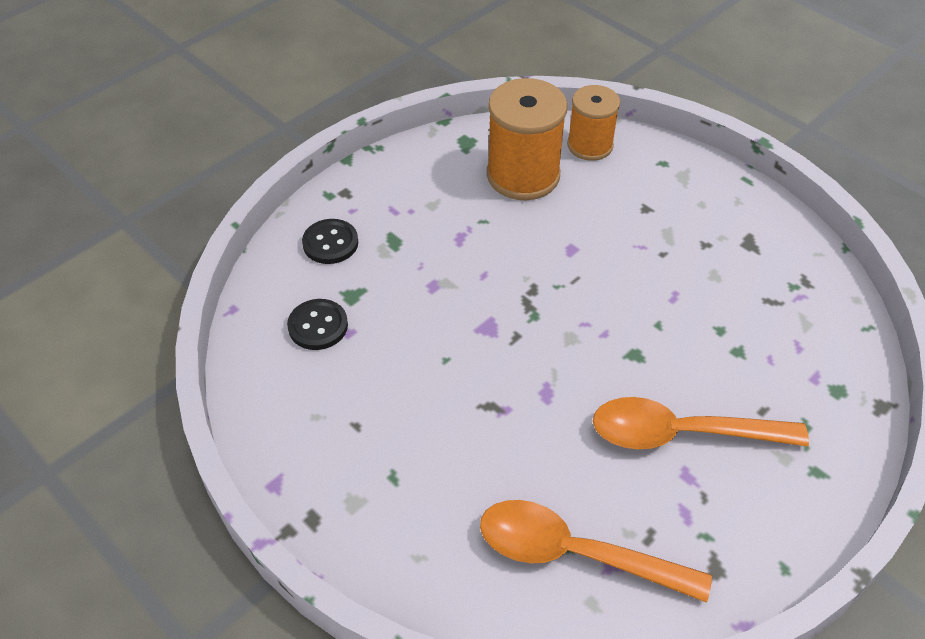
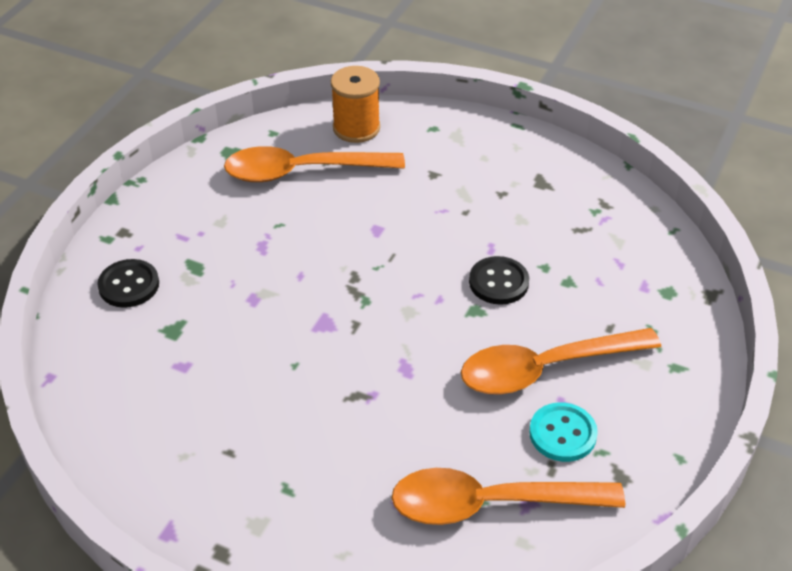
camera: 20 degrees left, 5 degrees down
black button [287,299,348,350] -> black button moved to [469,256,529,305]
orange spool [487,78,567,200] -> orange spoon [224,146,405,182]
none -> turquoise button [529,402,598,462]

